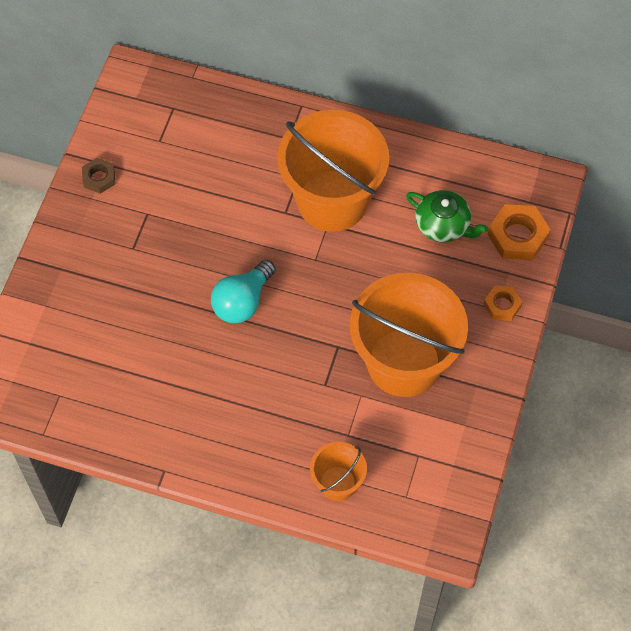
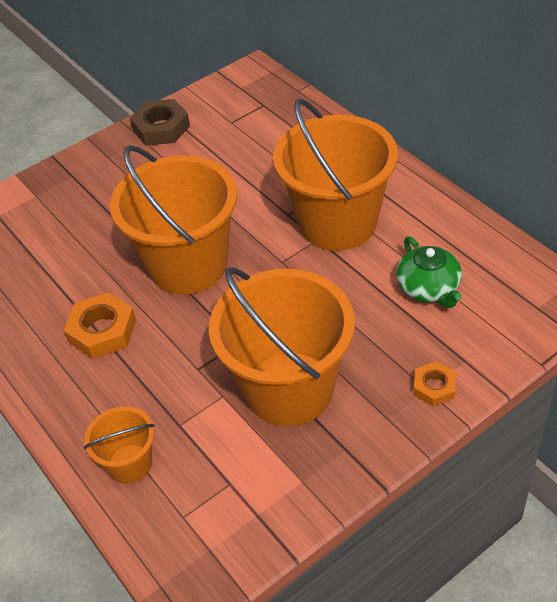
camera: 40 degrees right, 15 degrees down
brown nut [82,158,116,194] -> brown nut [130,99,190,145], size x1.65
turquoise light bulb [211,260,276,323] -> orange bucket [110,145,237,294]
orange nut [487,204,551,260] -> orange nut moved to [64,292,136,359]

